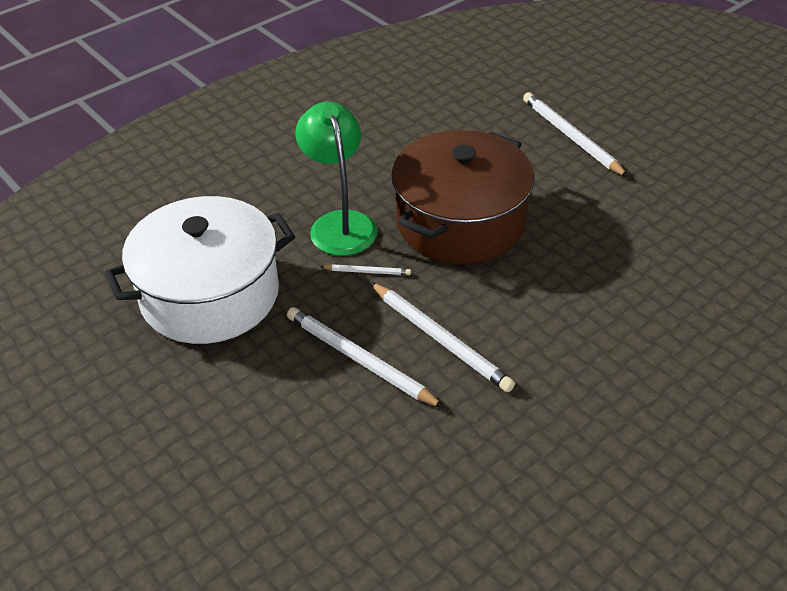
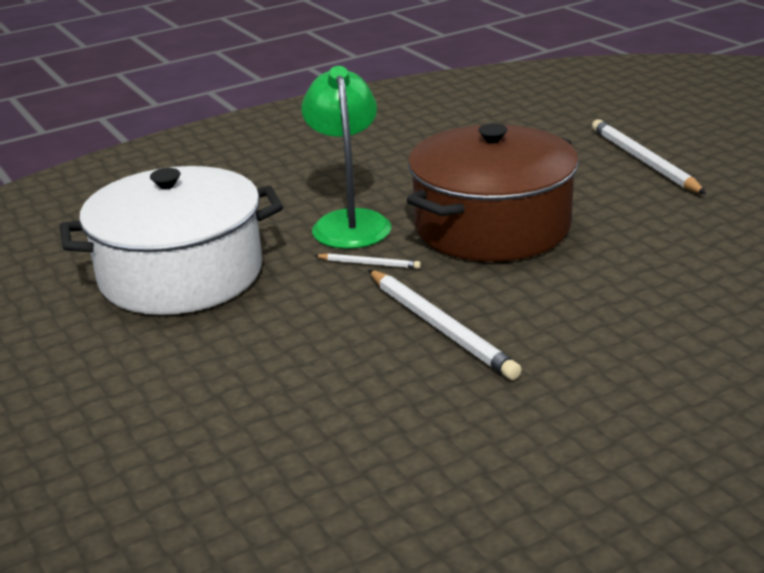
camera: 10 degrees right, 15 degrees down
white pencil [287,307,445,408] -> none

